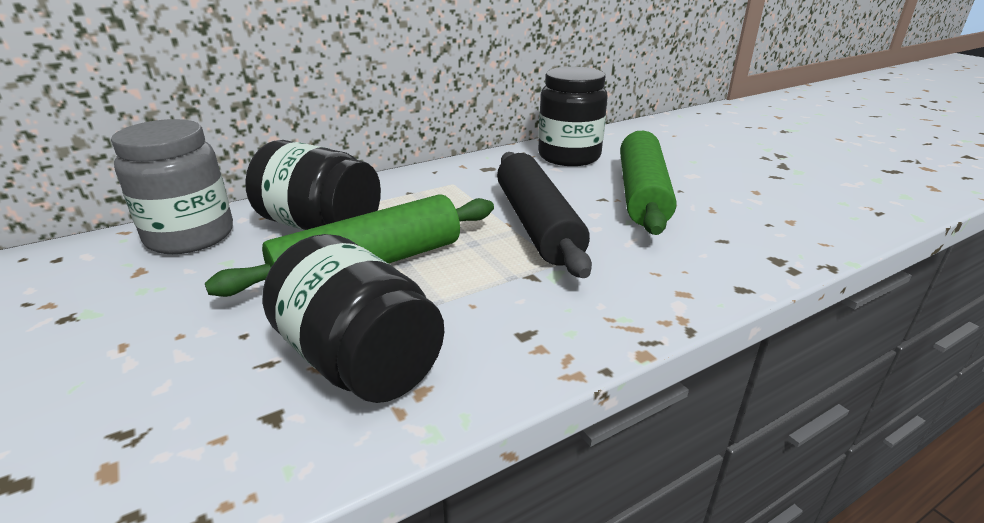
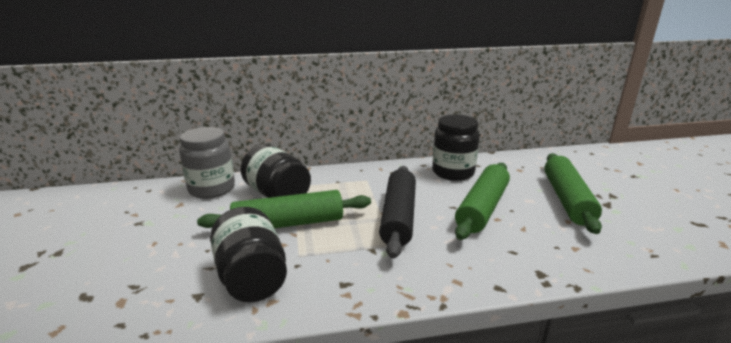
camera: 20 degrees right, 5 degrees down
none -> green rolling pin [544,153,602,234]

